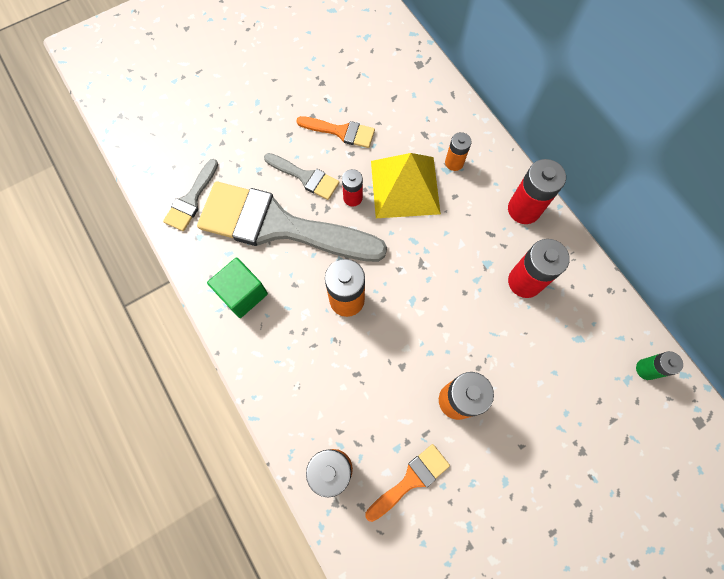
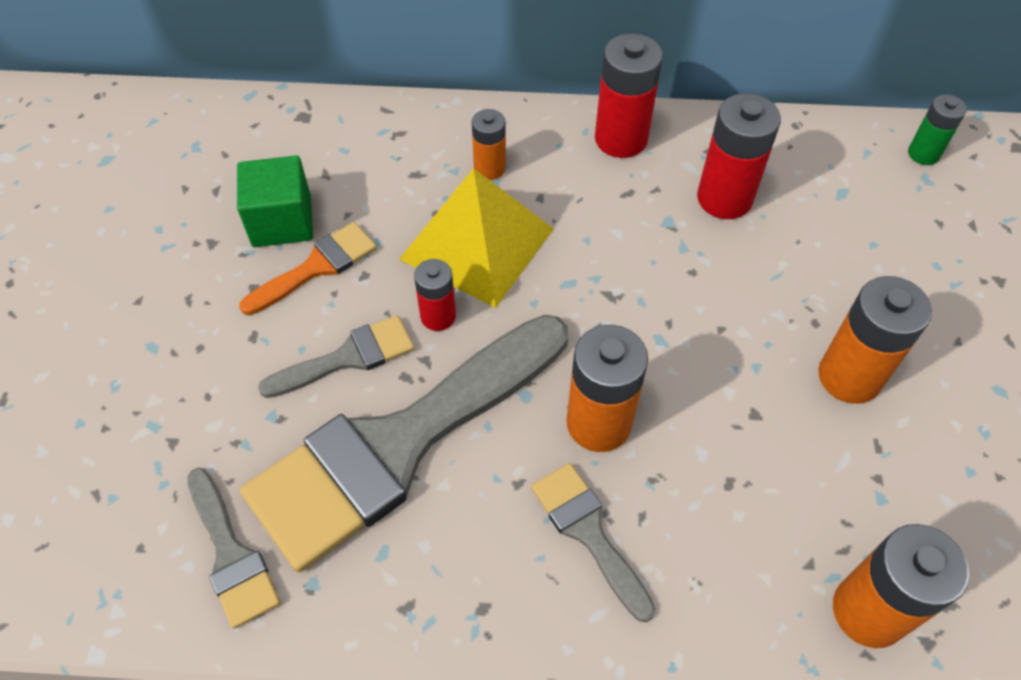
camera: 55 degrees left, 15 degrees down
green cube [207,257,268,318] -> green cube moved to [237,155,313,247]
orange brush [366,444,450,522] -> none
none -> grey brush [531,463,655,622]

